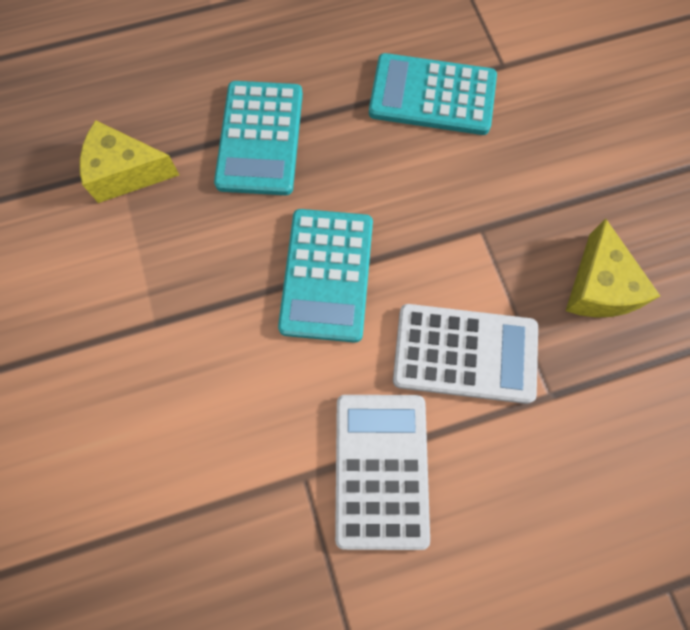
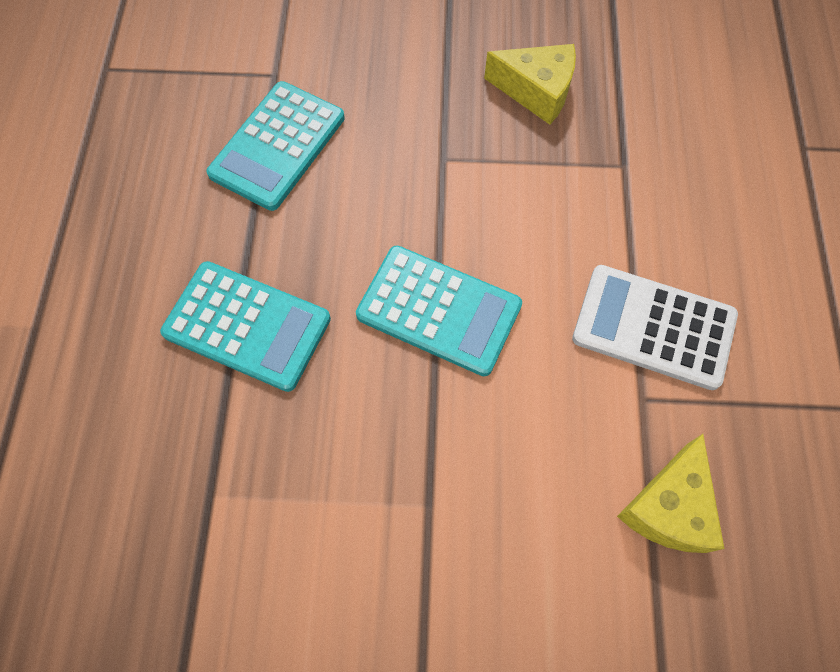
camera: 70 degrees left, 5 degrees down
yellow cheese [80,120,179,203] -> yellow cheese moved to [617,434,724,553]
white calculator [393,304,538,404] -> none

